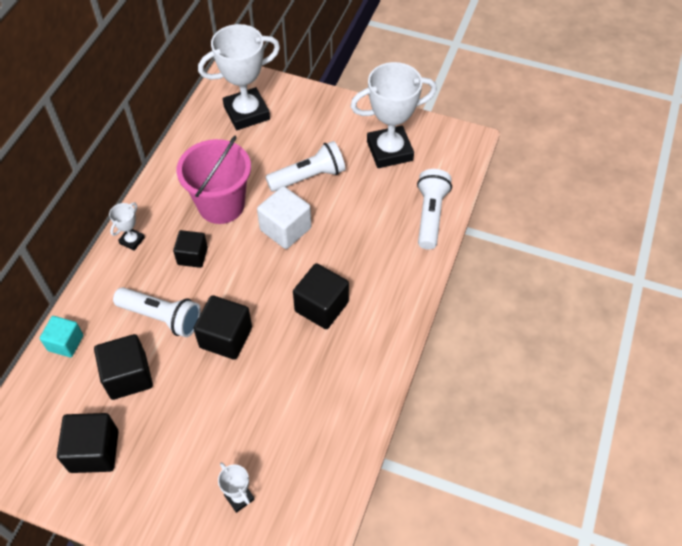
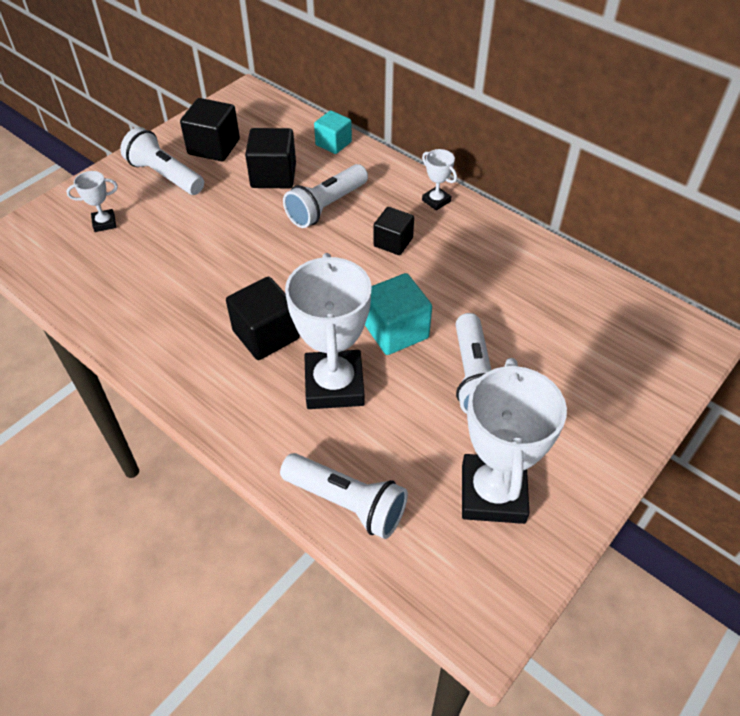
camera: 110 degrees right, 5 degrees down
pink bucket [177,136,251,224] -> none
black cube [194,295,252,360] -> none
white trophy [198,24,280,130] -> white trophy moved to [285,253,372,409]
white cube [257,186,311,249] -> turquoise cube [365,273,432,355]
none -> white flashlight [120,127,204,195]

